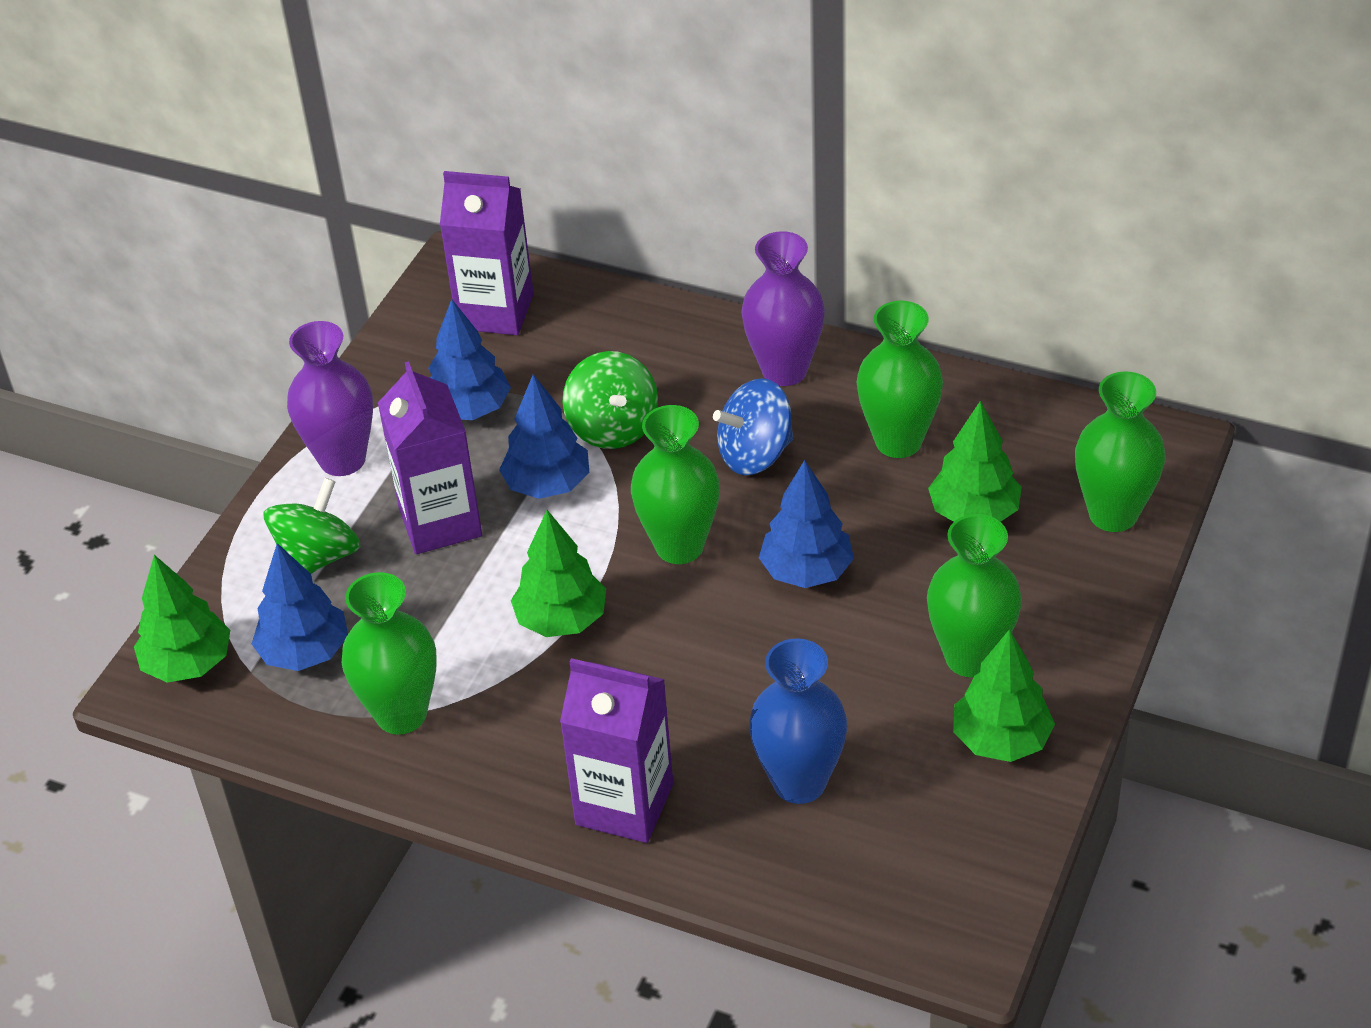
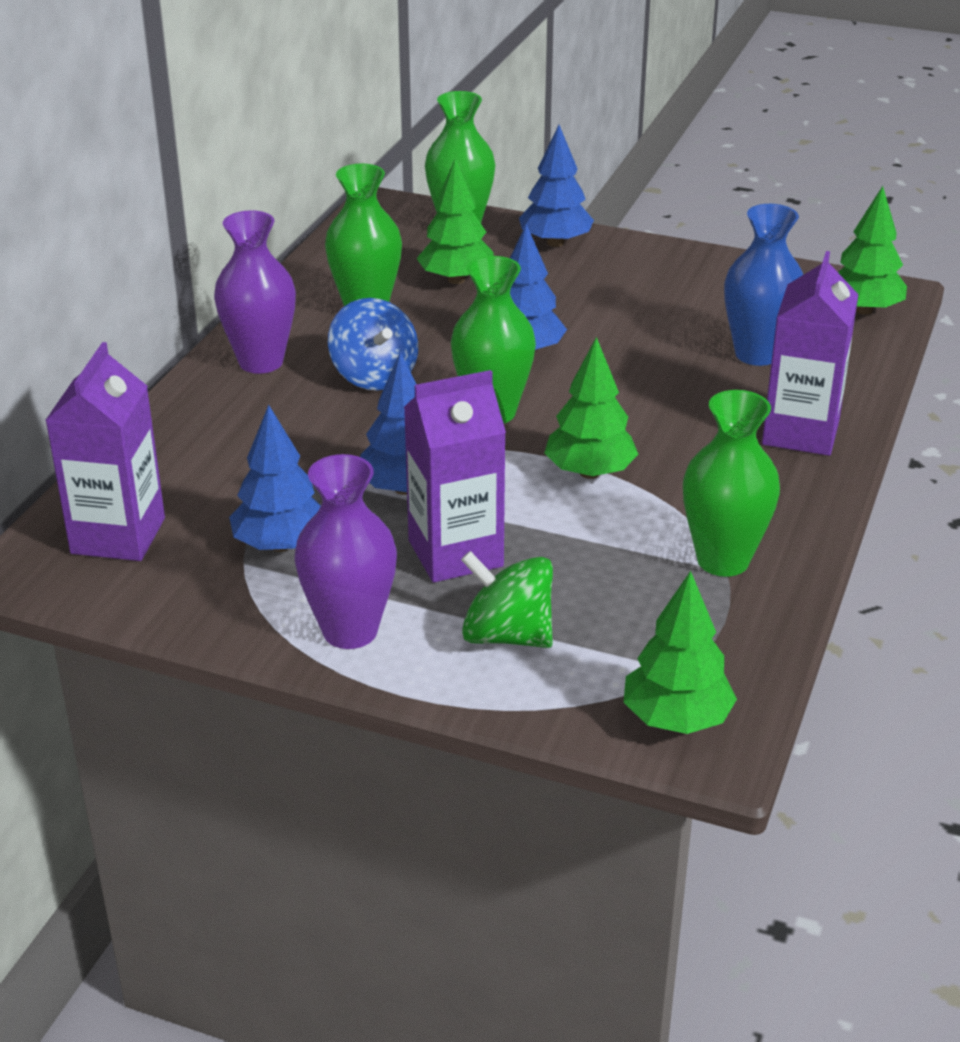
camera: 95 degrees left, 10 degrees down
blue tree [252,543,348,671] -> blue tree moved to [519,125,594,247]
green spinning top [563,351,658,449] -> none
green vase [927,514,1022,678] -> none
green tree [953,629,1055,762] -> green tree moved to [838,186,907,315]

